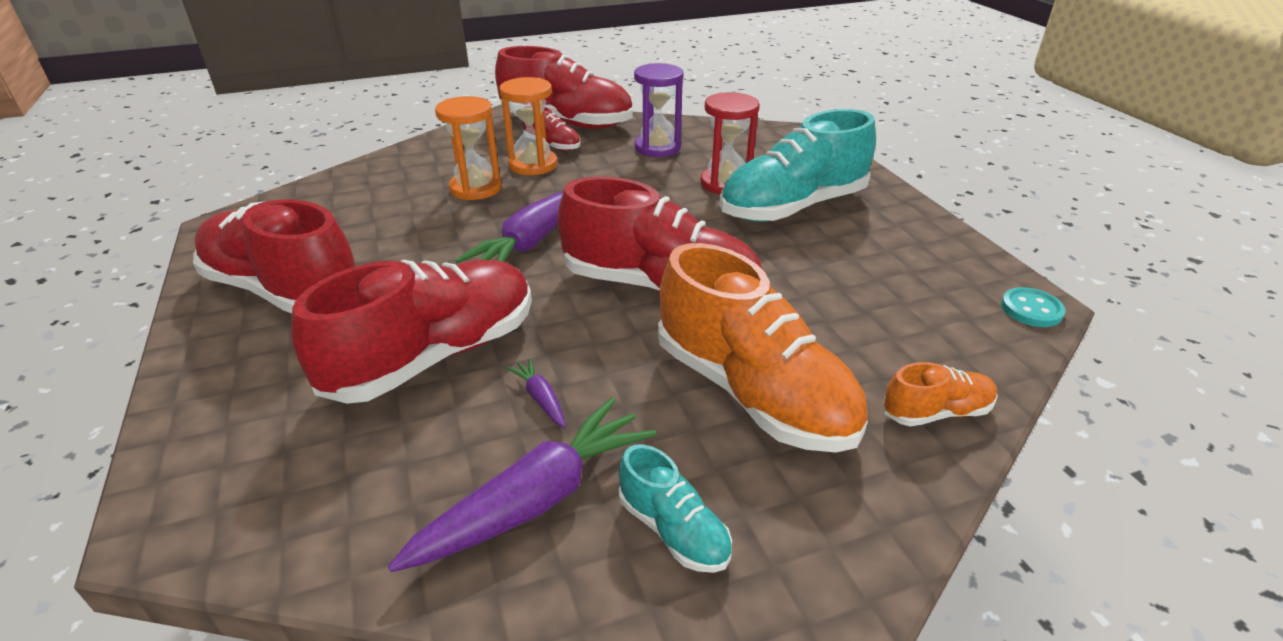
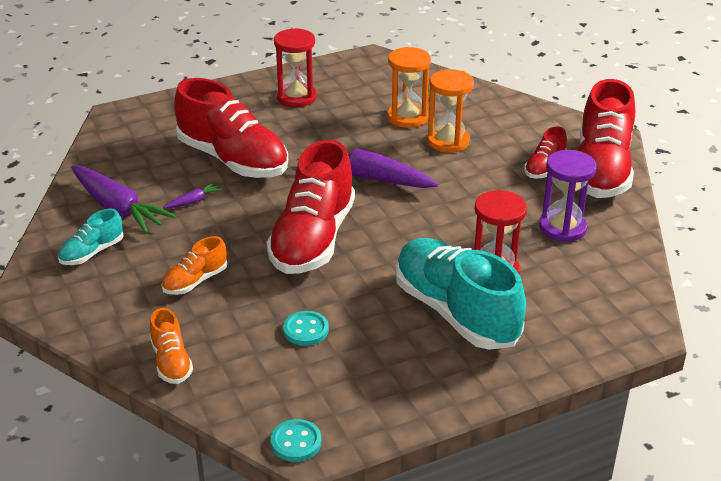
camera: 85 degrees right, 0 degrees up
red shoe [193,199,355,314] -> red hourglass [274,28,317,107]
orange hourglass [499,77,557,175] -> orange hourglass moved to [387,47,431,128]
orange shoe [658,243,868,453] -> orange shoe [161,236,227,295], size x0.47
none -> turquoise button [283,311,329,346]

